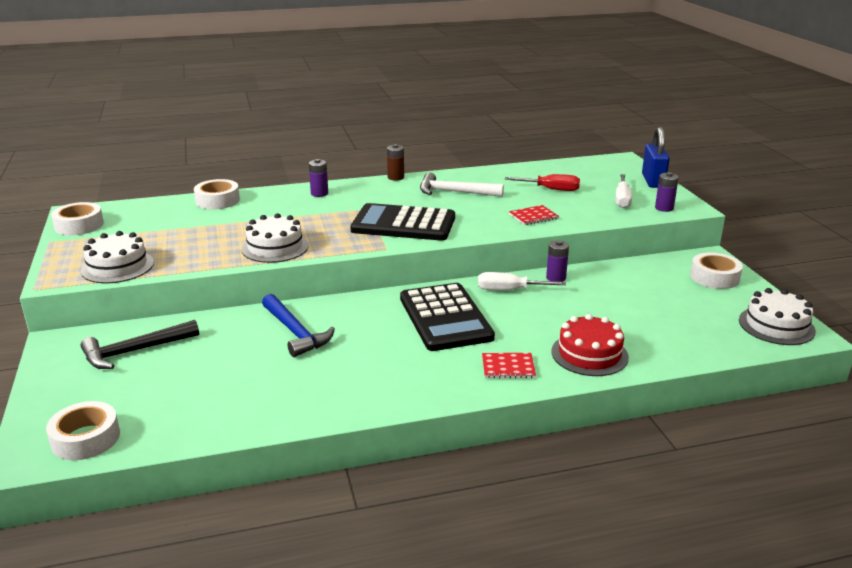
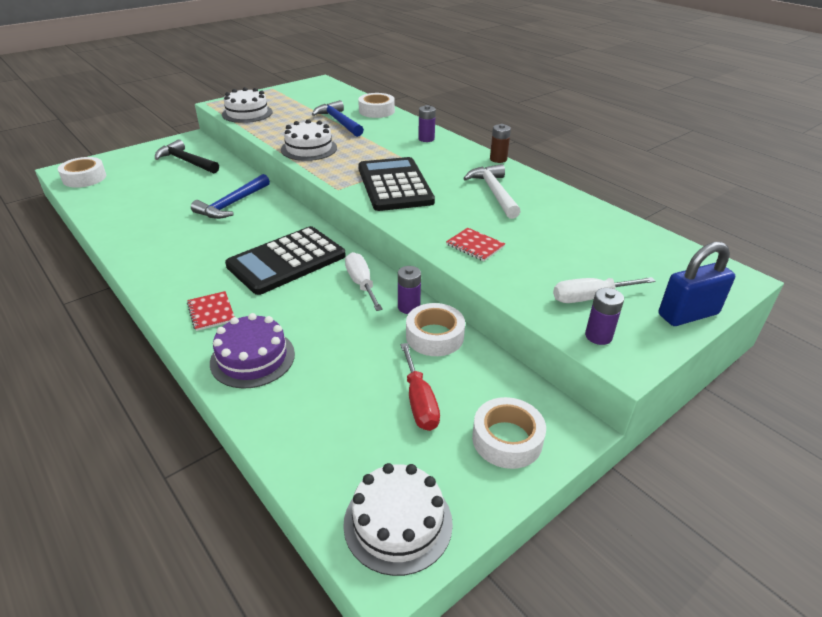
camera: 65 degrees right, 10 degrees up
white tape [51,202,104,235] -> white tape moved to [406,303,465,356]
red screwdriver [505,174,580,191] -> red screwdriver moved to [401,343,440,431]
red cake [552,314,629,376] -> purple cake [210,313,295,389]
none -> blue hammer [312,100,364,137]

